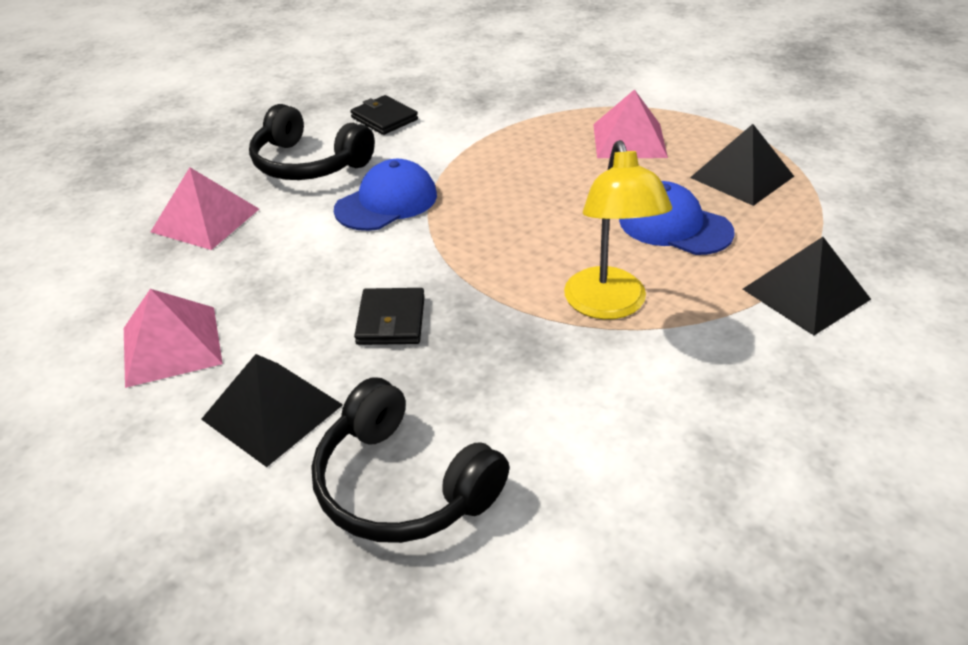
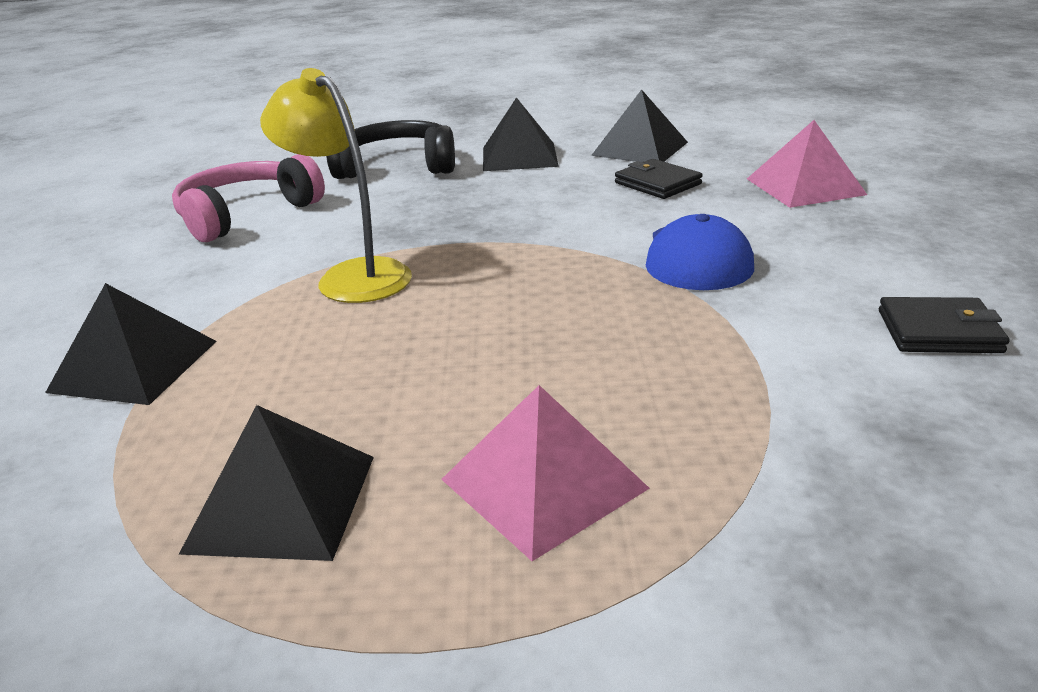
camera: 140 degrees right, 10 degrees down
pink pyramid [124,289,223,388] -> black pyramid [591,89,688,162]
black headphones [249,104,375,180] -> none
black wallet [354,288,425,345] -> black wallet moved to [615,159,703,199]
blue cap [619,181,734,255] -> none
none -> pink headphones [172,154,325,242]

